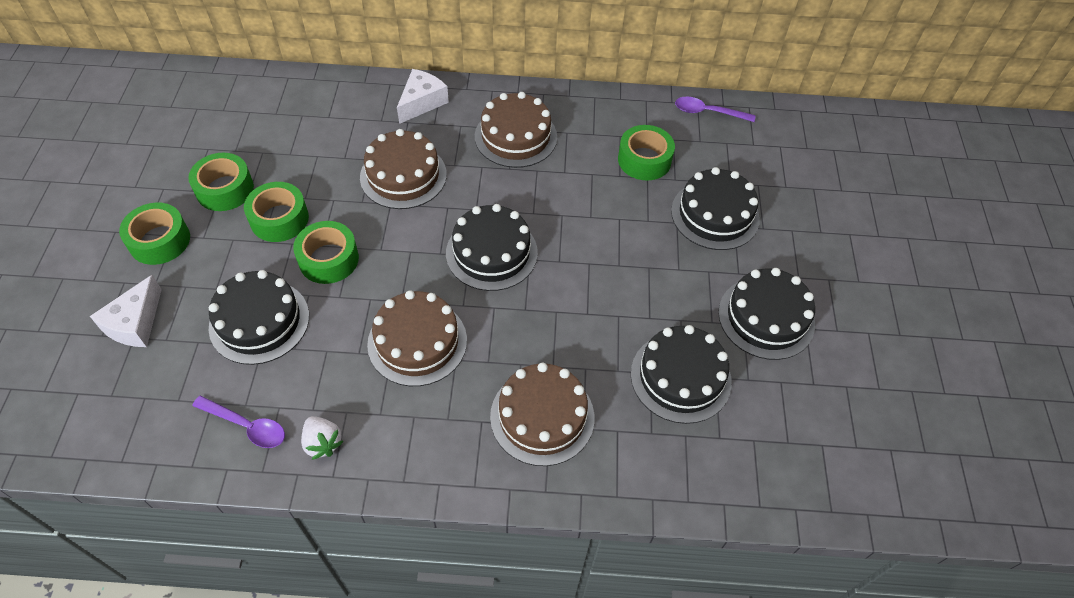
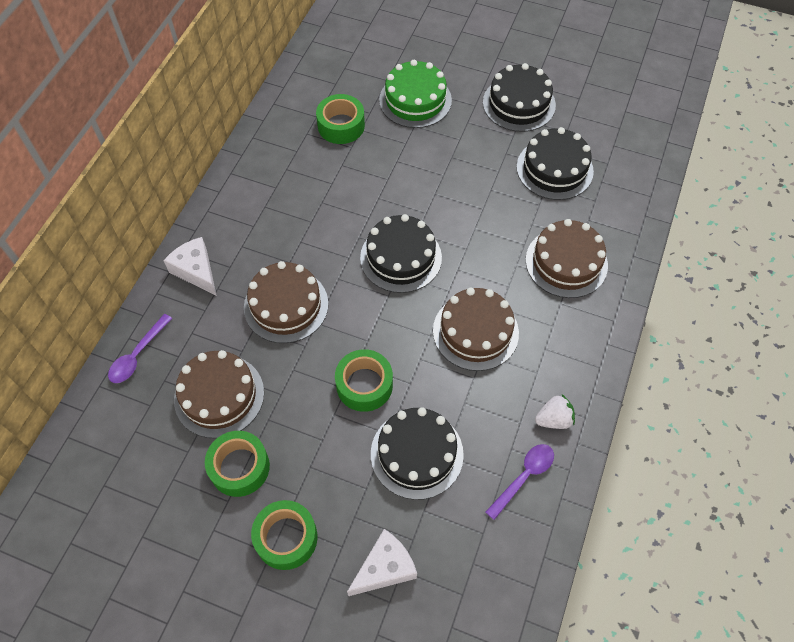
camera: 70 degrees left, 5 degrees up
white cheese [90,275,162,347] -> white cheese turned 75 degrees counterclockwise [347,529,417,596]
green tape [244,182,309,242] -> none
brown cake [475,92,557,168] -> brown cake moved to [174,350,264,438]
black cake [671,167,760,250] -> green cake [379,60,452,128]
purple spoon [675,97,755,122] -> purple spoon moved to [108,314,172,383]

